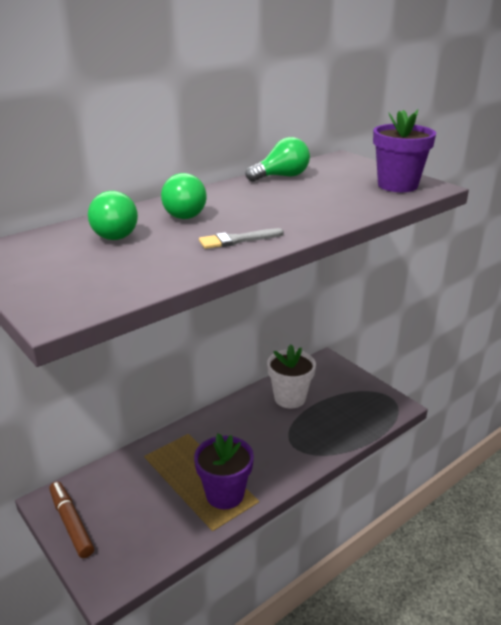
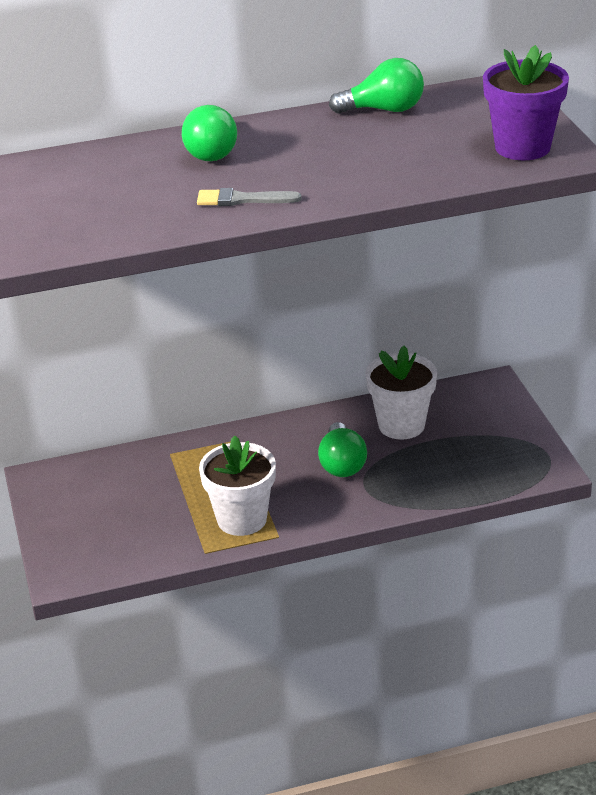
camera: 25 degrees right, 5 degrees up
brown marker [49,481,94,558] -> none
green light bulb [88,191,138,240] -> green light bulb moved to [318,422,367,477]
purple flower pot [194,434,254,509] -> white flower pot [199,435,276,536]

